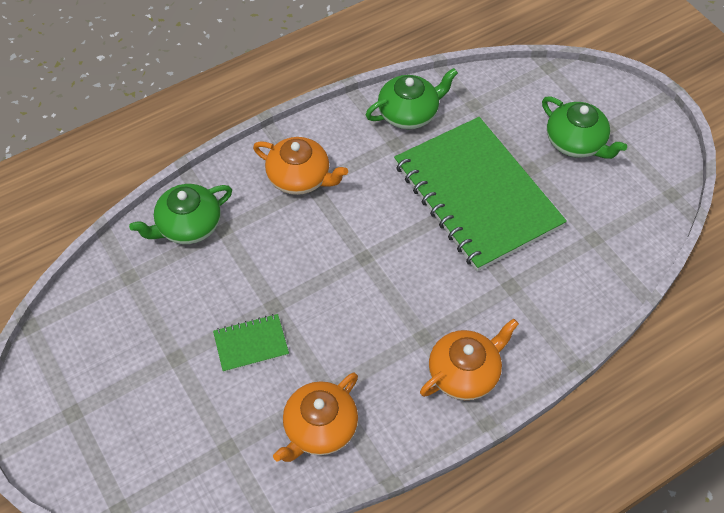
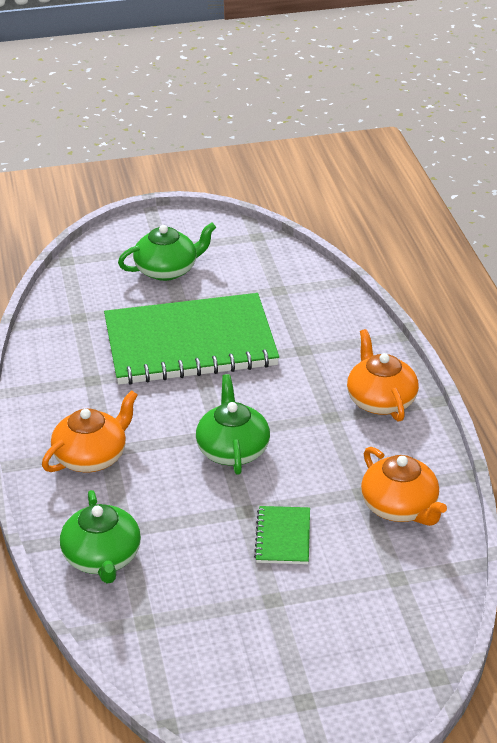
camera: 70 degrees left, 20 degrees down
green teapot [366,68,458,129] -> green teapot moved to [196,374,270,475]

